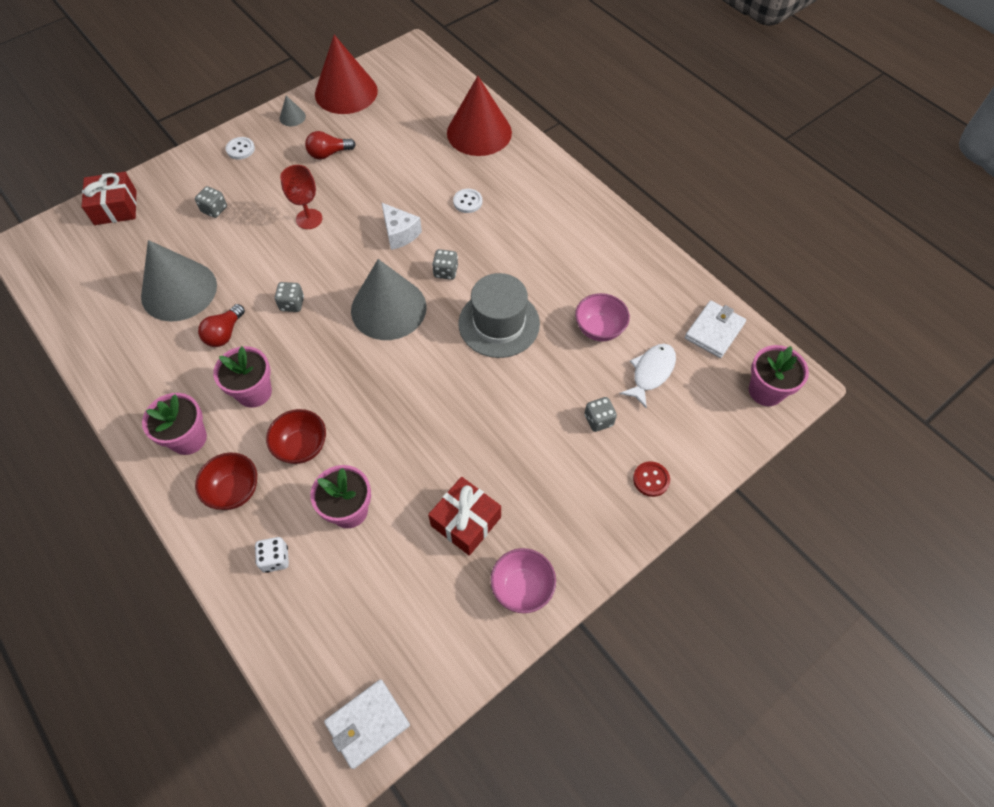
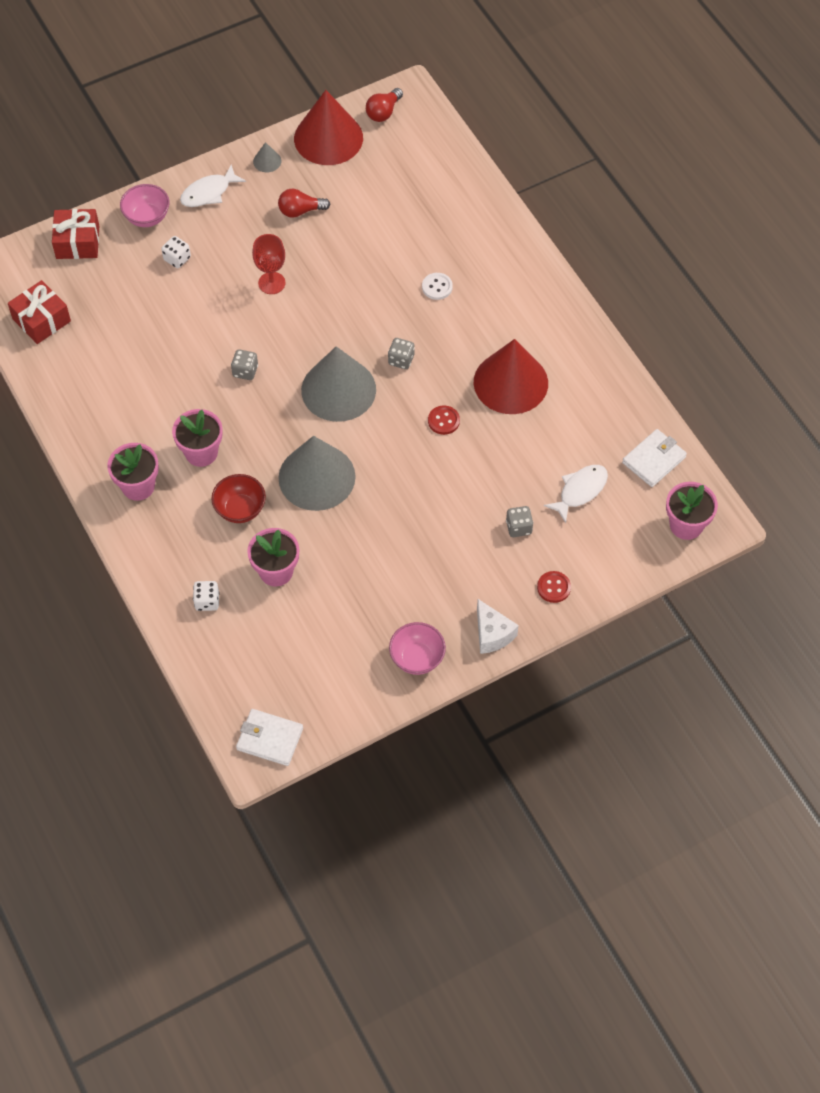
camera: 10 degrees right, 0 degrees up
grey cone [141,240,217,322] -> grey cone moved to [278,436,356,511]
grey dice [195,186,227,218] -> white dice [161,236,191,268]
red bowl [195,453,257,510] -> none
red light bulb [198,304,245,347] -> red light bulb moved to [366,88,403,122]
white button [226,137,255,160] -> white fish [180,164,246,207]
white wallet [324,679,410,769] -> white wallet turned 45 degrees clockwise [236,709,303,766]
white cheese [381,202,422,250] -> white cheese moved to [477,599,519,654]
red gift [428,477,501,556] -> red gift moved to [8,280,71,344]
red cone [447,76,512,156] -> red cone moved to [474,339,548,414]
grey hat [458,273,540,358] -> red button [428,405,460,435]
pink bowl [575,293,630,342] -> pink bowl moved to [120,184,169,227]

